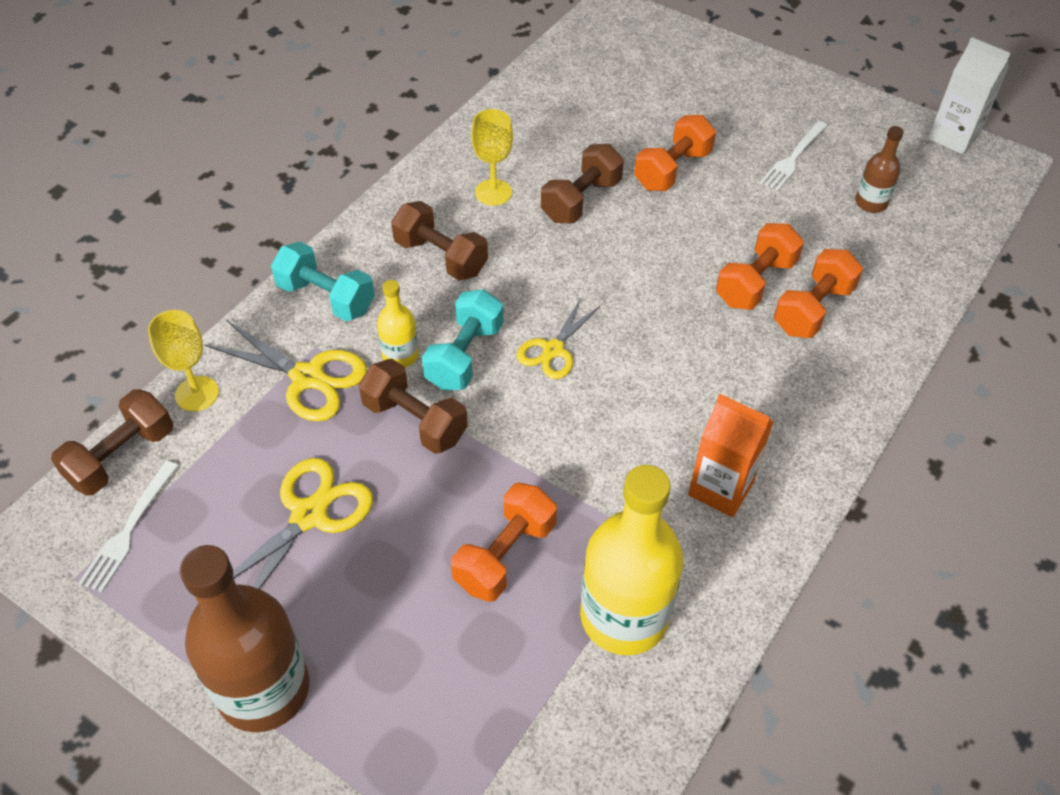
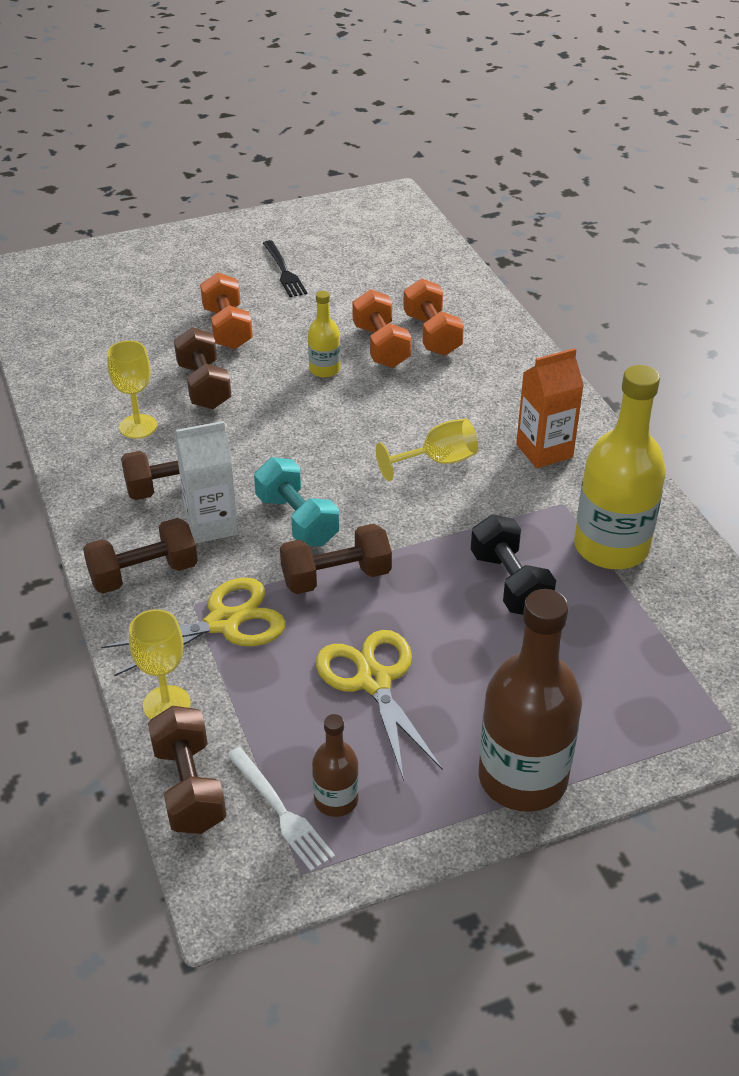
camera: 55 degrees left, 10 degrees down
turquoise dumbbell [271,242,375,321] -> brown dumbbell [83,518,198,594]
yellow bottle [377,280,419,367] -> yellow bottle moved to [308,291,341,378]
orange dumbbell [451,483,557,602] -> black dumbbell [471,514,556,615]
yellow scissors [517,298,601,379] -> none
white fork [760,120,828,191] -> black fork [263,240,307,297]
brown bottle [855,126,904,213] -> brown bottle moved to [312,714,359,817]
white carton [928,37,1011,155] -> white carton moved to [175,421,238,544]
none -> yellow goblet [376,418,478,481]

